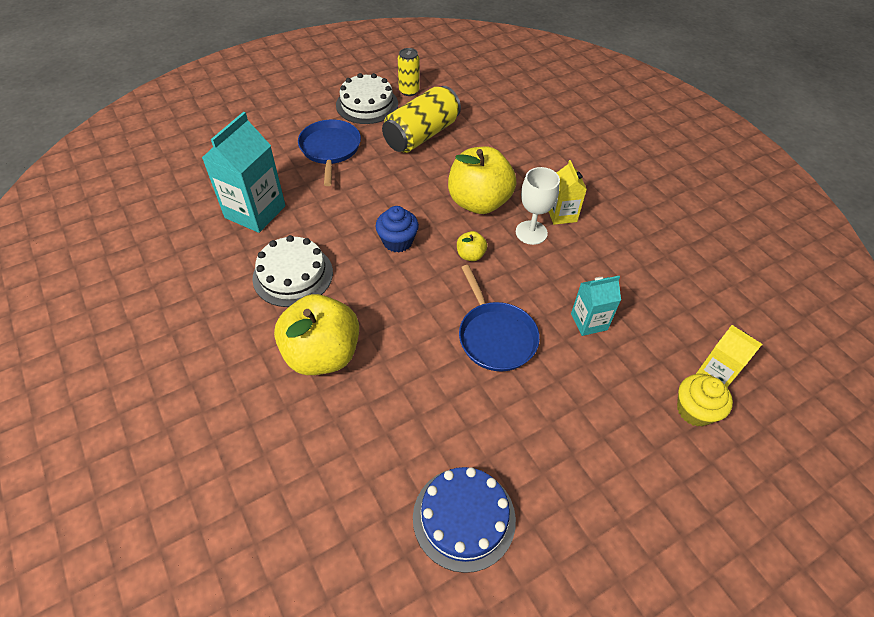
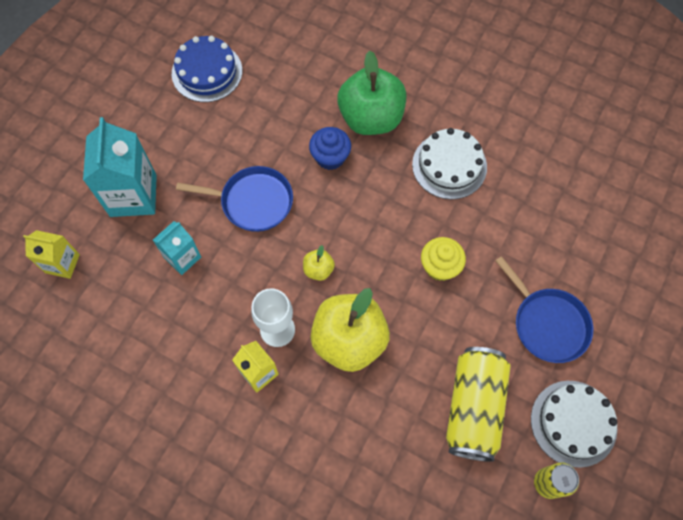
camera: 150 degrees right, 15 degrees up
turquoise carton [202,112,285,233] -> turquoise carton moved to [83,117,157,217]
yellow apple [274,294,359,375] -> green apple [337,51,406,135]
blue cupcake [375,206,419,253] -> blue cupcake moved to [309,127,351,170]
blue pan [459,265,540,372] -> blue pan turned 150 degrees clockwise [176,166,293,232]
yellow cupcake [677,374,733,427] -> yellow cupcake moved to [421,237,466,281]

